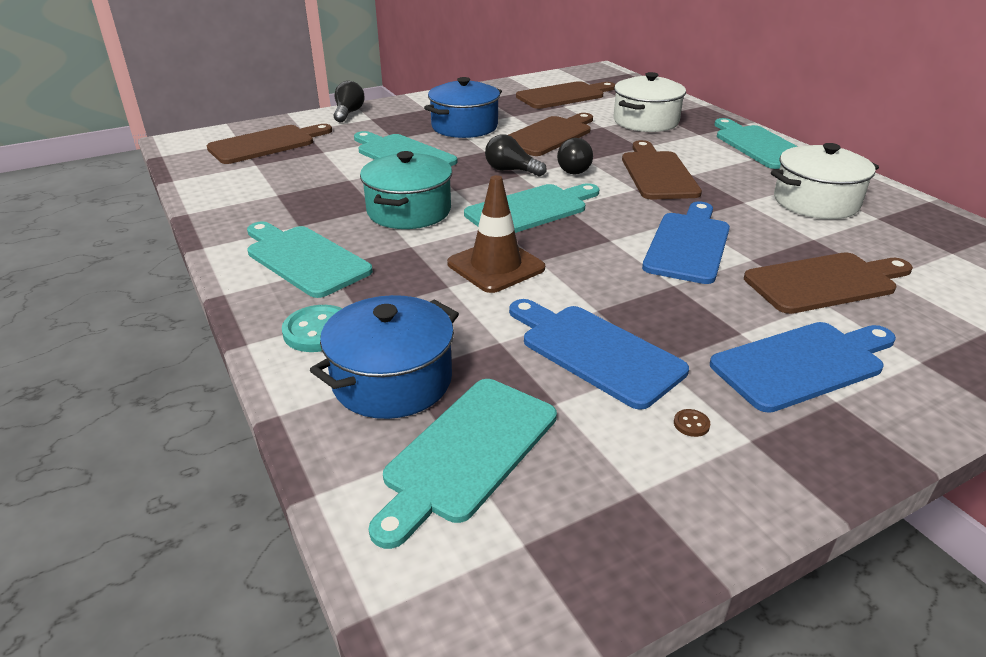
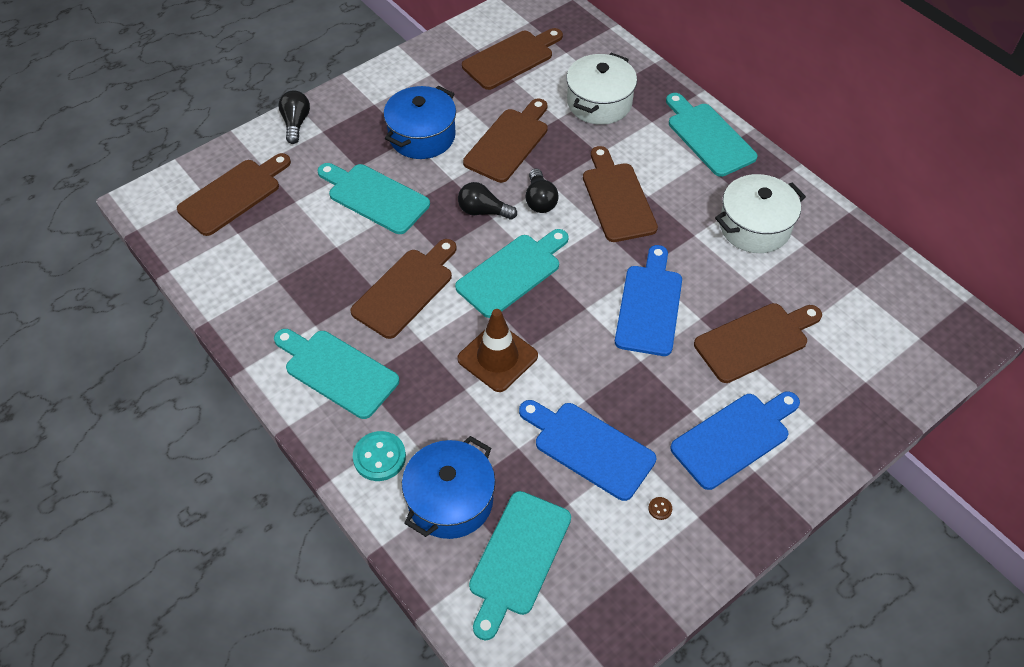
camera: 10 degrees left, 20 degrees up
turquoise pot [360,151,452,229] -> brown cutting board [350,239,456,339]

